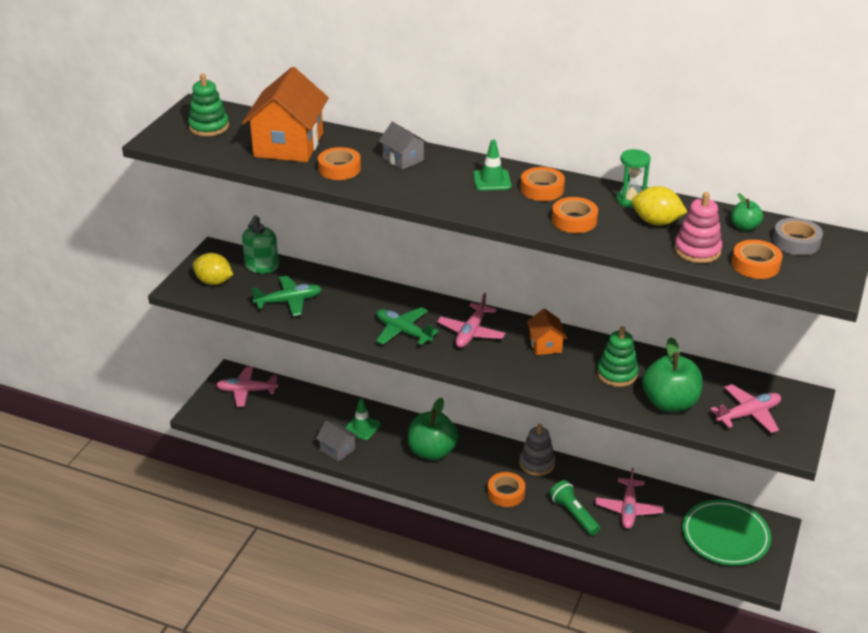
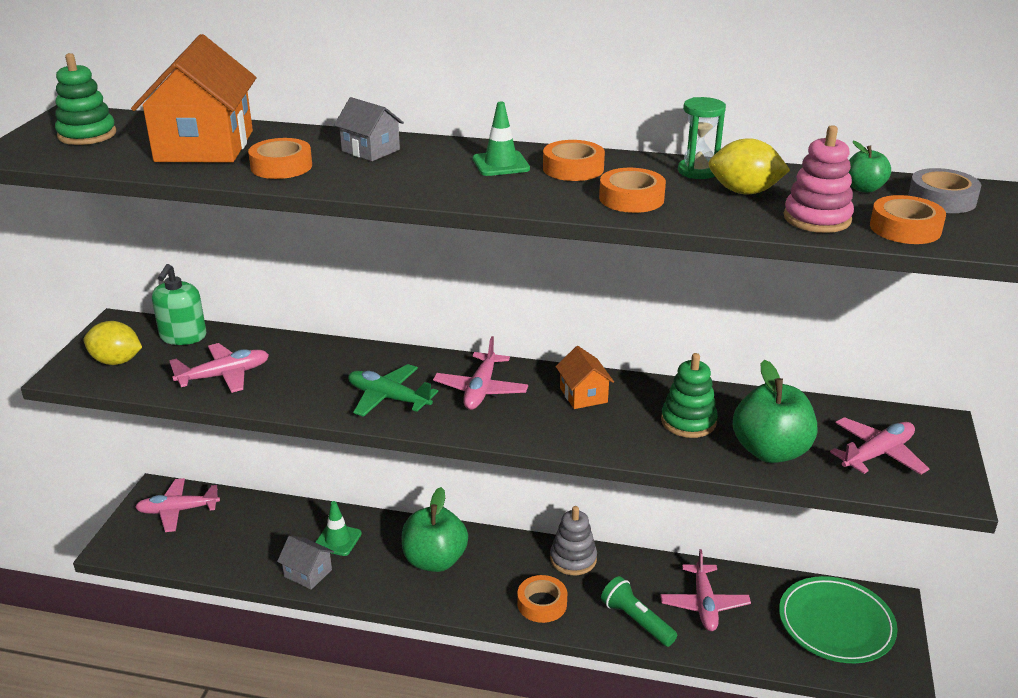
camera: 10 degrees left, 5 degrees down
green plane [252,276,322,316] -> pink plane [169,343,269,393]

